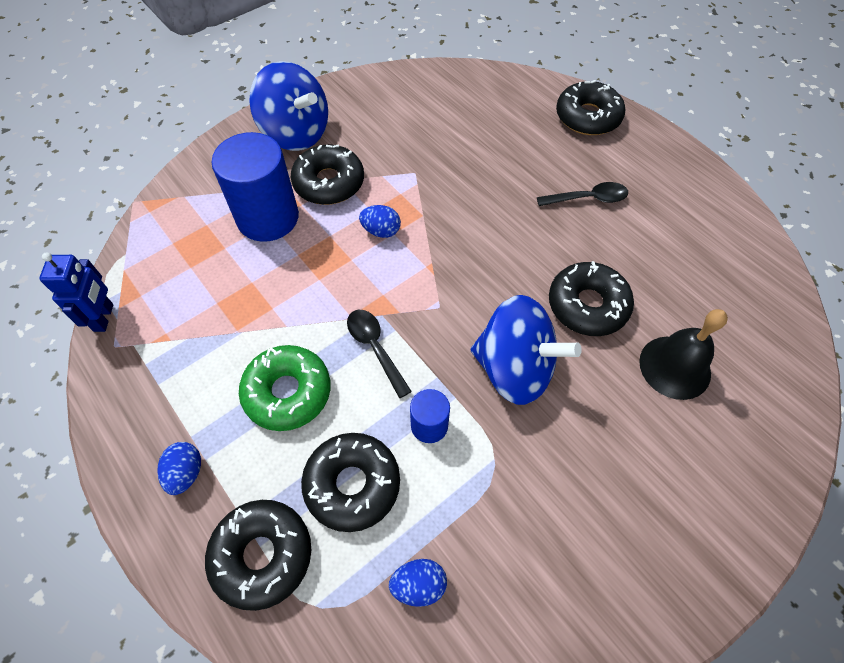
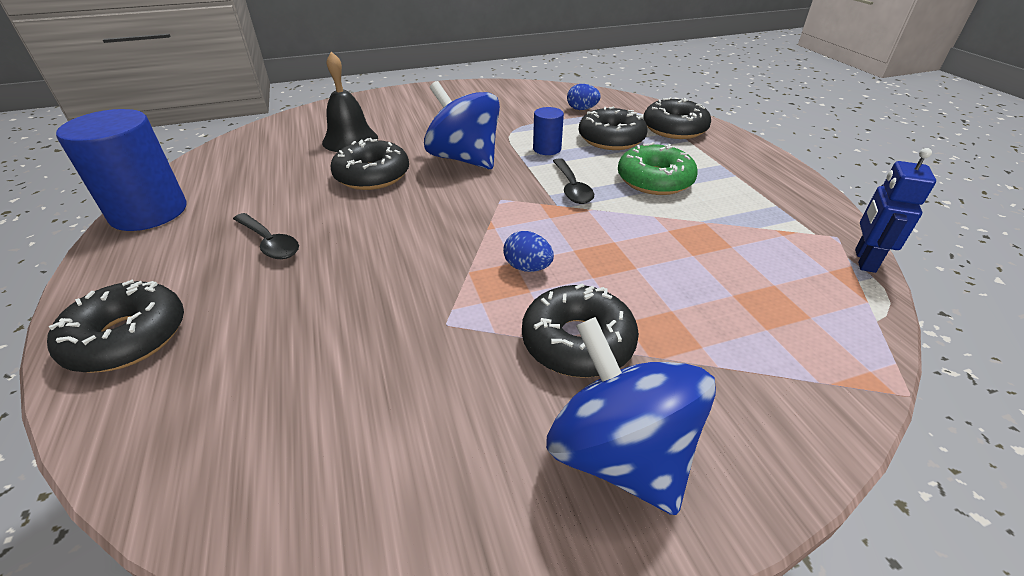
camera: 160 degrees left, 20 degrees down
blue egg [157,442,201,495] -> none
blue cylinder [211,132,299,242] -> blue cylinder moved to [56,109,187,231]
black spoon [537,182,628,206] -> black spoon turned 150 degrees counterclockwise [233,213,299,259]

